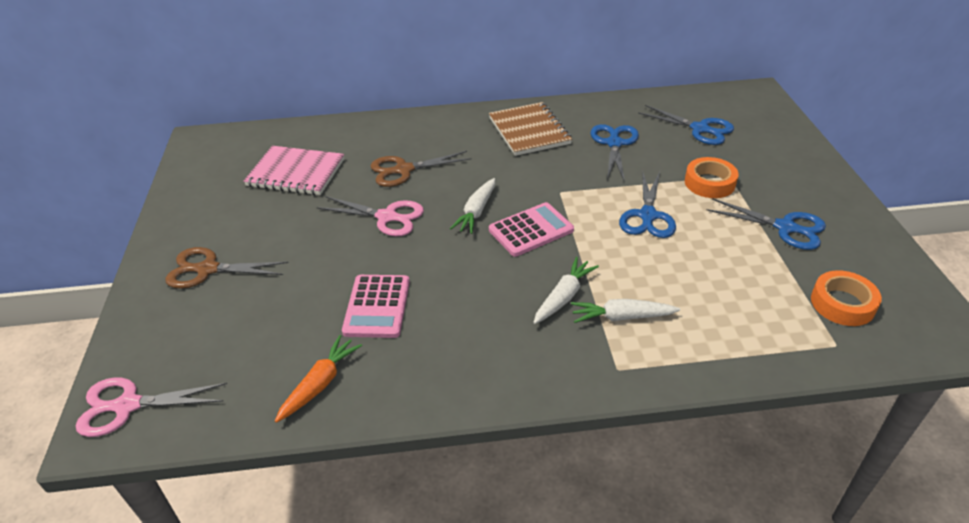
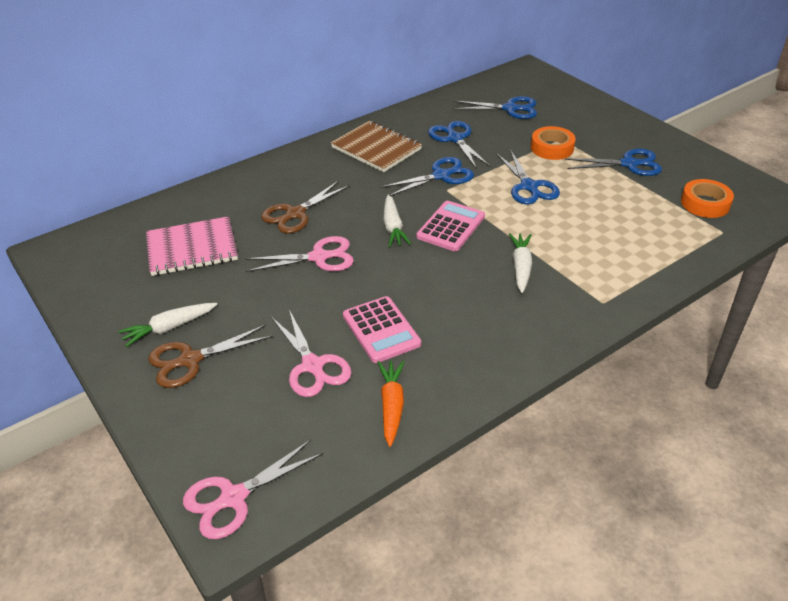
camera: 30 degrees left, 0 degrees up
white carrot [571,299,680,323] -> white carrot moved to [118,303,217,347]
none -> pink scissors [271,310,351,397]
none -> blue scissors [380,157,474,196]

